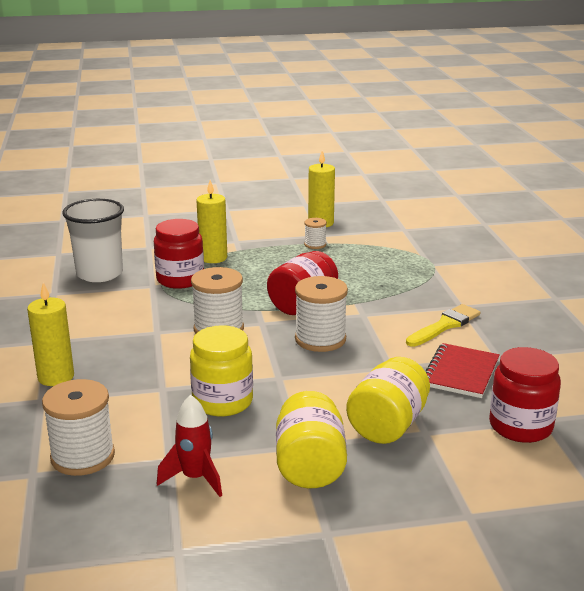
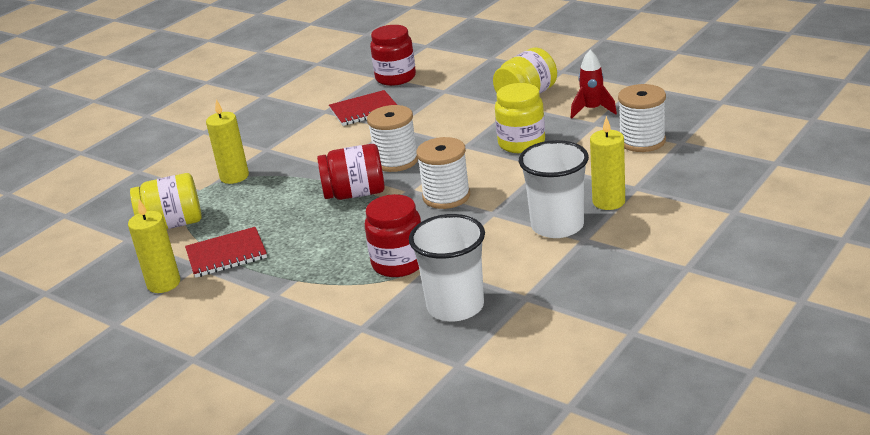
camera: 130 degrees left, 5 degrees up
yellow candle [196,180,227,263] -> yellow candle moved to [206,100,249,184]
white spool [304,218,327,249] -> red notebook [185,227,267,278]
yellow jar [346,357,430,444] -> yellow jar moved to [130,173,202,229]
yellow brush [406,304,480,347] -> none
none -> white cup [519,140,589,238]

